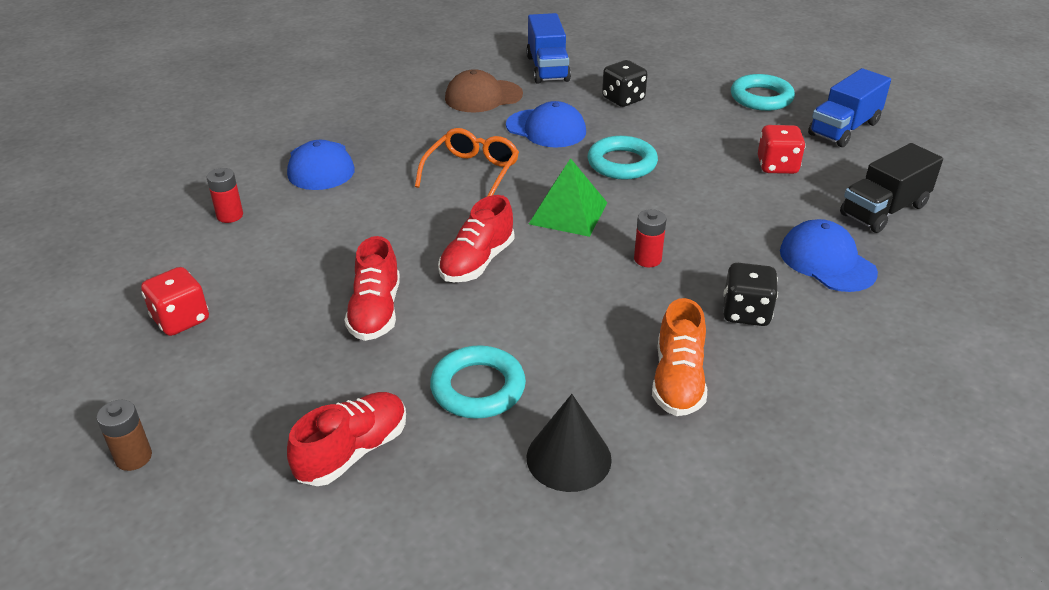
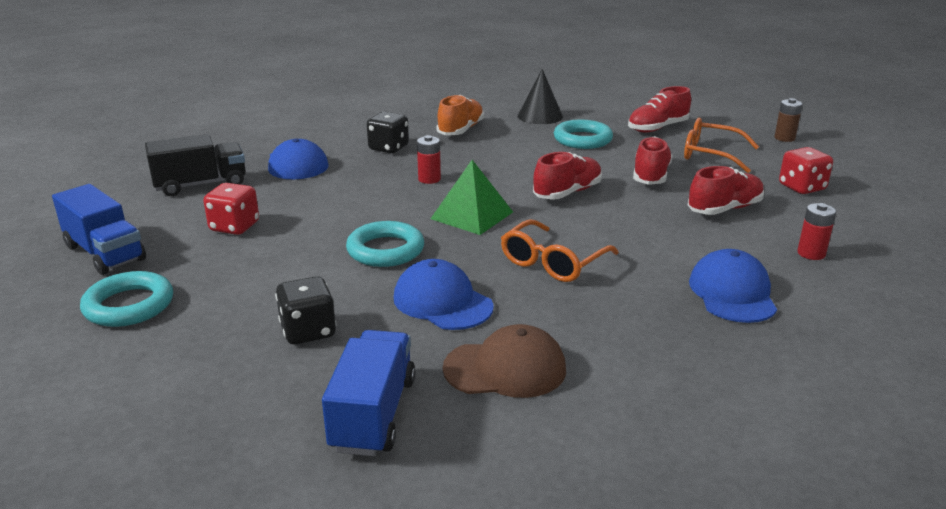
camera: 165 degrees left, 10 degrees down
blue truck [808,68,891,147] -> blue truck turned 75 degrees clockwise [52,184,146,275]
none -> orange glasses [684,118,759,173]
none -> red shoe [688,166,764,215]

